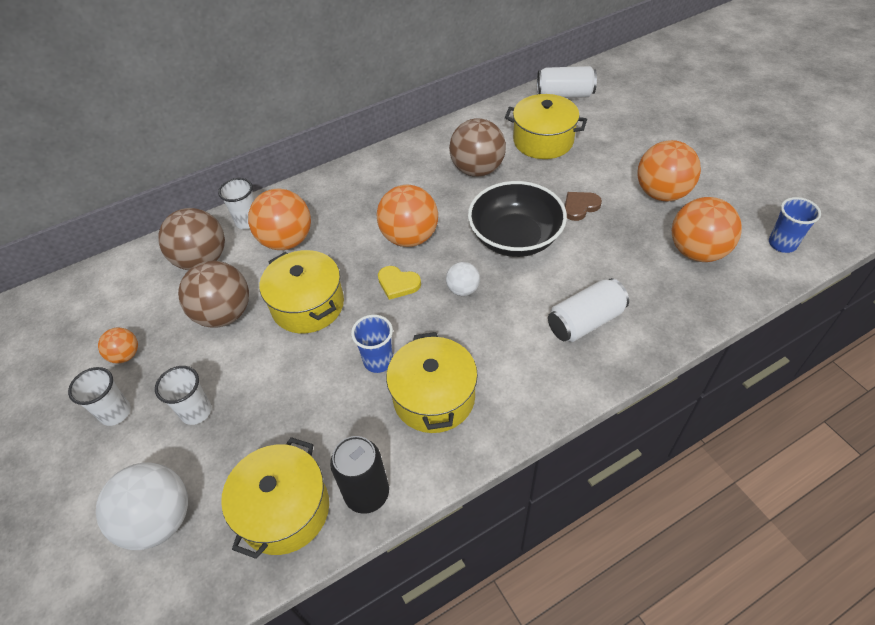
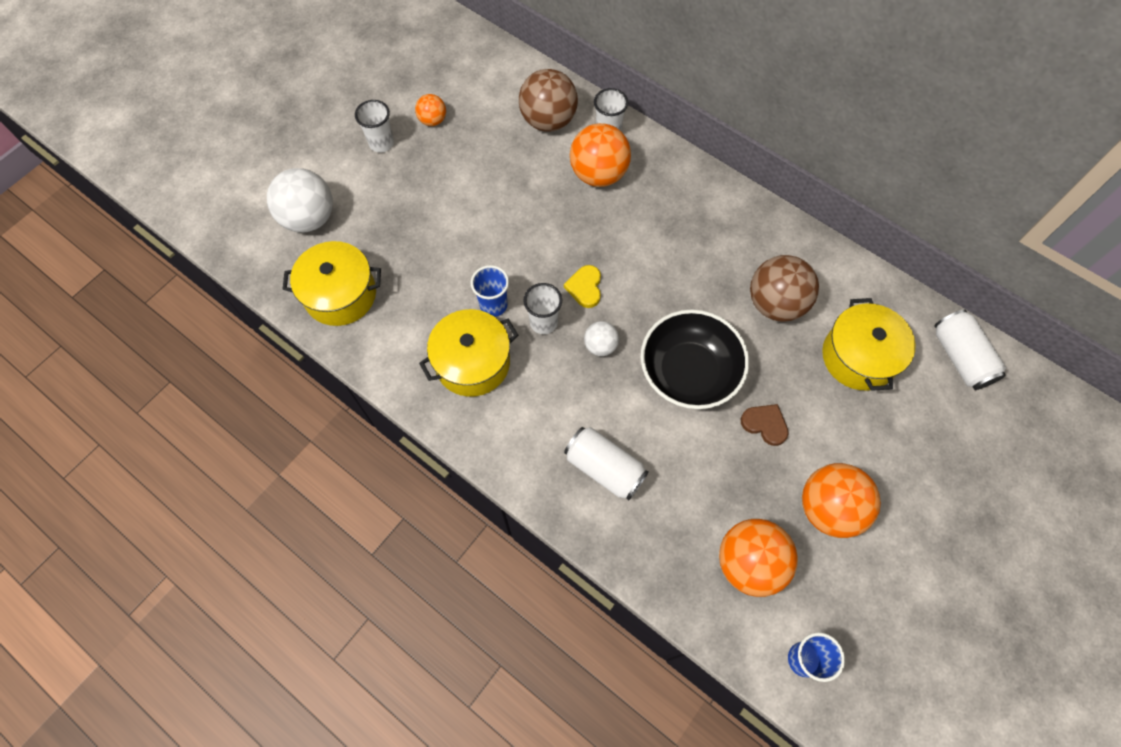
camera: 65 degrees right, 15 degrees up
white cup [155,366,211,425] -> white cup moved to [523,283,562,334]
brown ball [178,261,249,328] -> none
yellow pot [260,250,344,334] -> none
black can [330,436,389,514] -> none
orange ball [376,185,438,247] -> none

